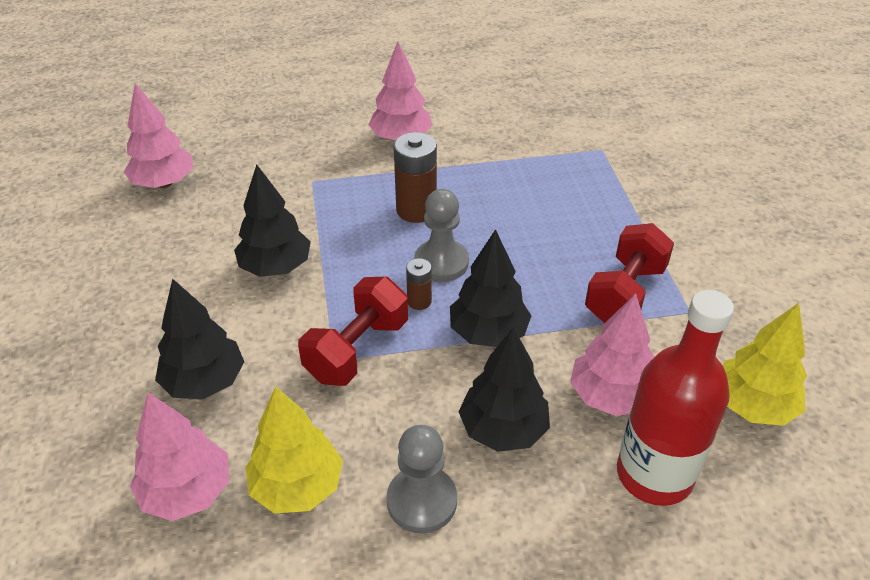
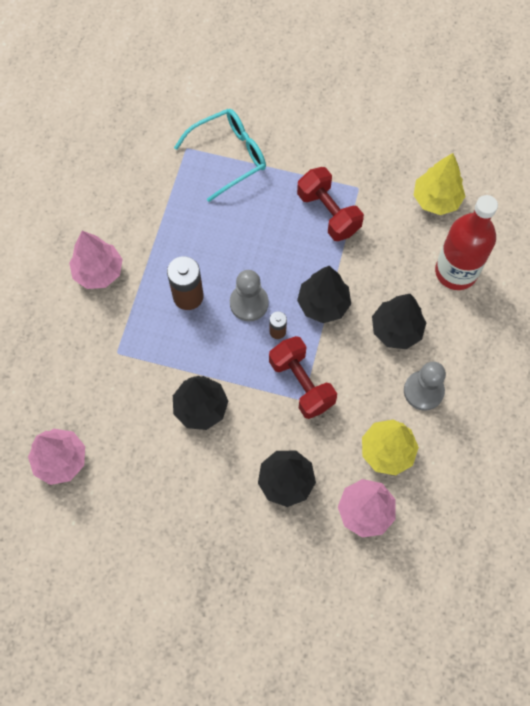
camera: 65 degrees left, 25 degrees up
pink tree [570,293,655,416] -> none
none -> turquoise glasses [174,109,266,202]

